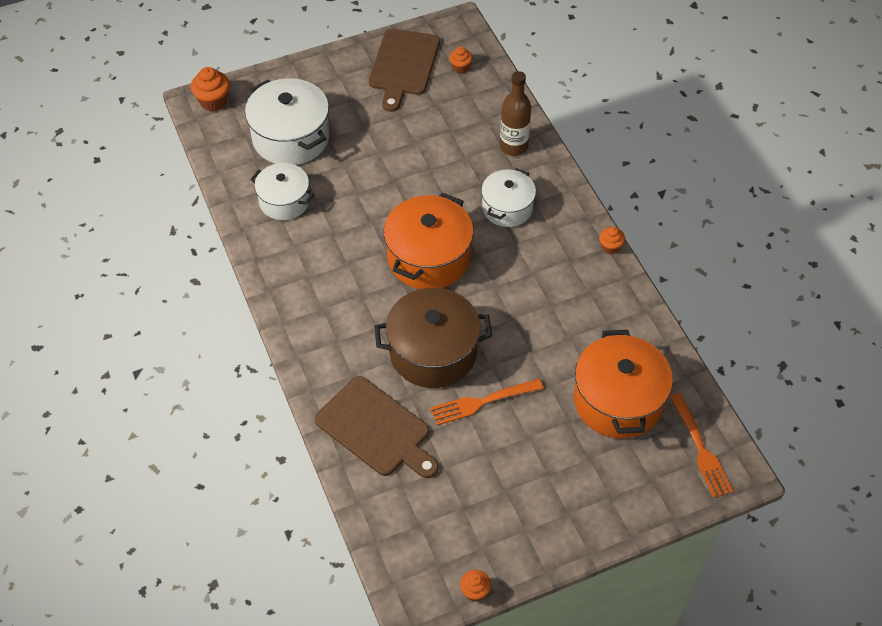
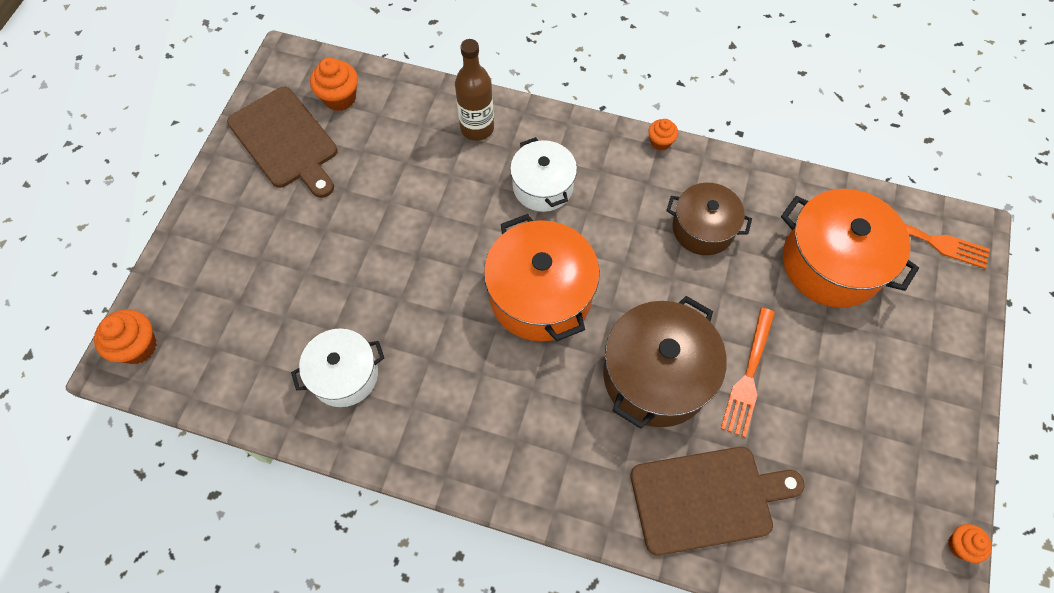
camera: 50 degrees left, 10 degrees up
white pot [245,78,330,165] -> none
orange cupcake [449,47,473,73] -> orange cupcake [310,57,358,111], size x1.63
none -> brown pot [666,183,752,255]

